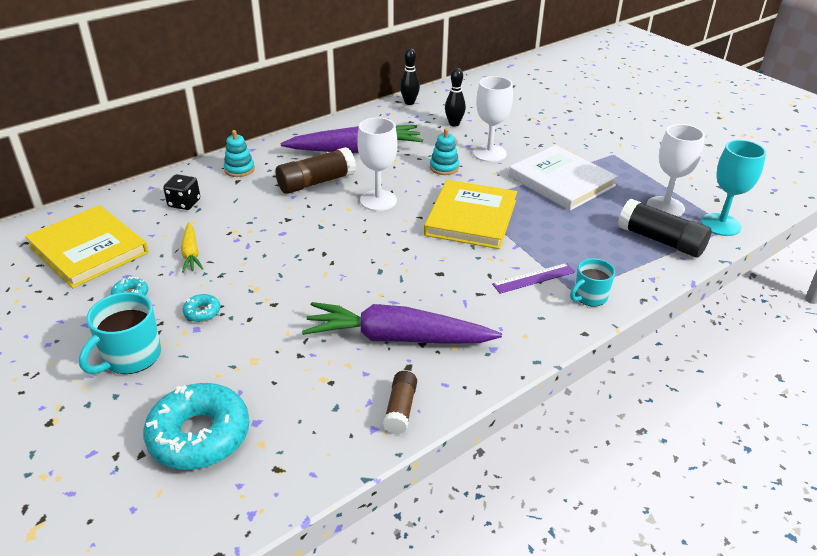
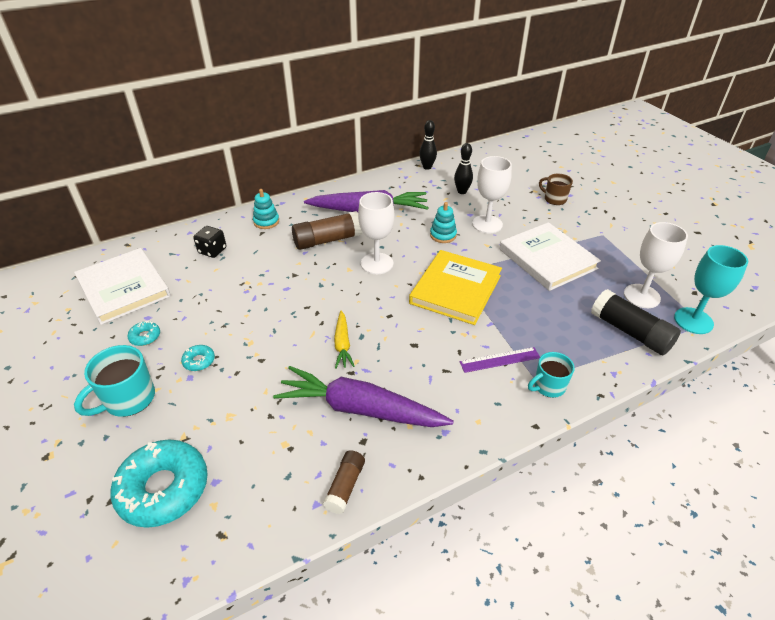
camera: 10 degrees right, 5 degrees up
yellow book [25,205,148,288] -> white book [74,248,171,325]
yellow carrot [181,222,203,273] -> yellow carrot moved to [334,311,355,369]
none -> brown mug [539,174,573,205]

